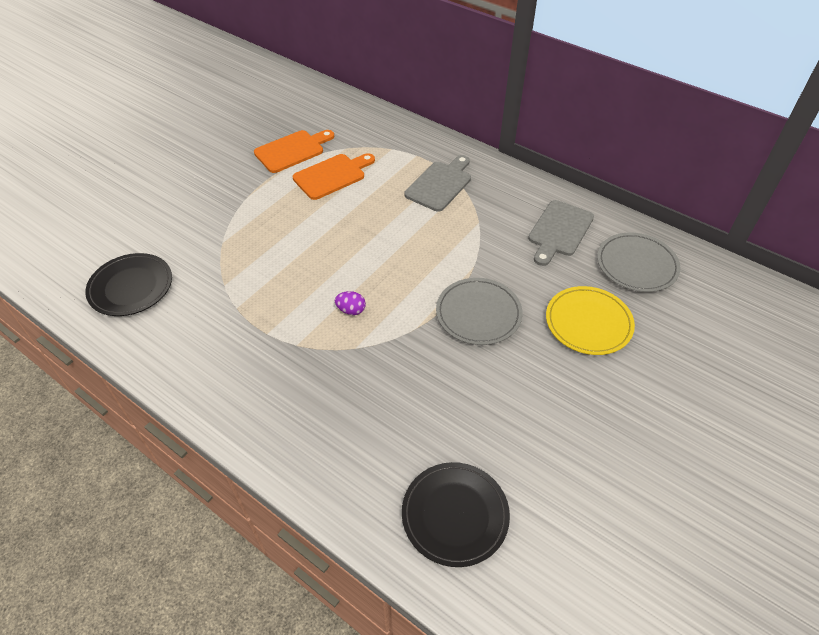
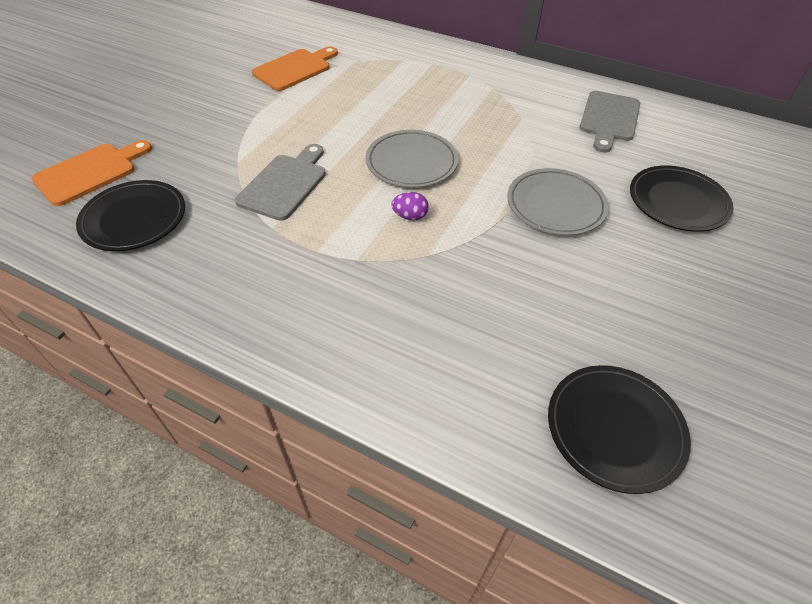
camera: 10 degrees left, 0 degrees up
orange cutting board [293,153,375,200] -> orange cutting board moved to [31,140,152,206]
grey cutting board [404,155,471,212] -> grey cutting board moved to [235,144,326,221]
yellow plate [546,286,635,355] -> black plate [630,166,734,232]
grey plate [597,233,681,292] -> grey plate moved to [366,130,458,188]

